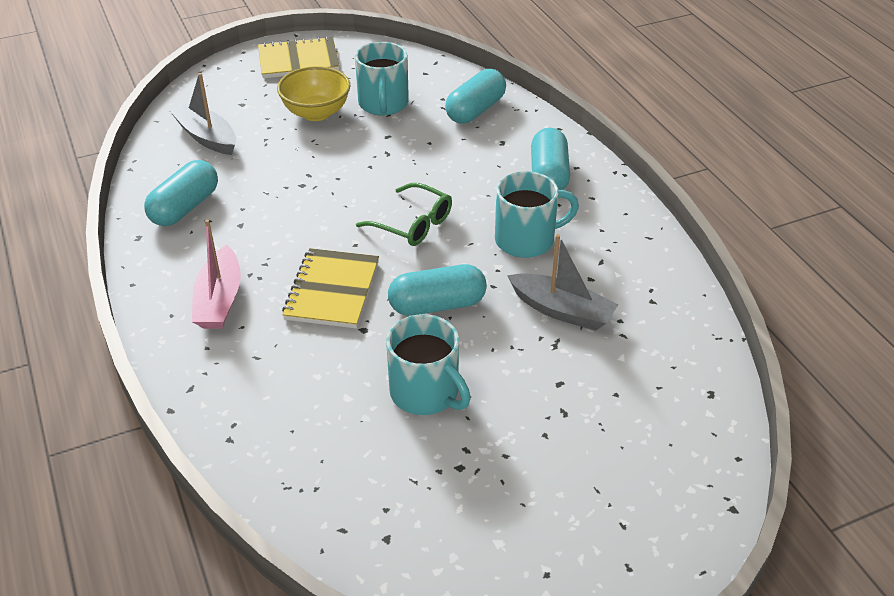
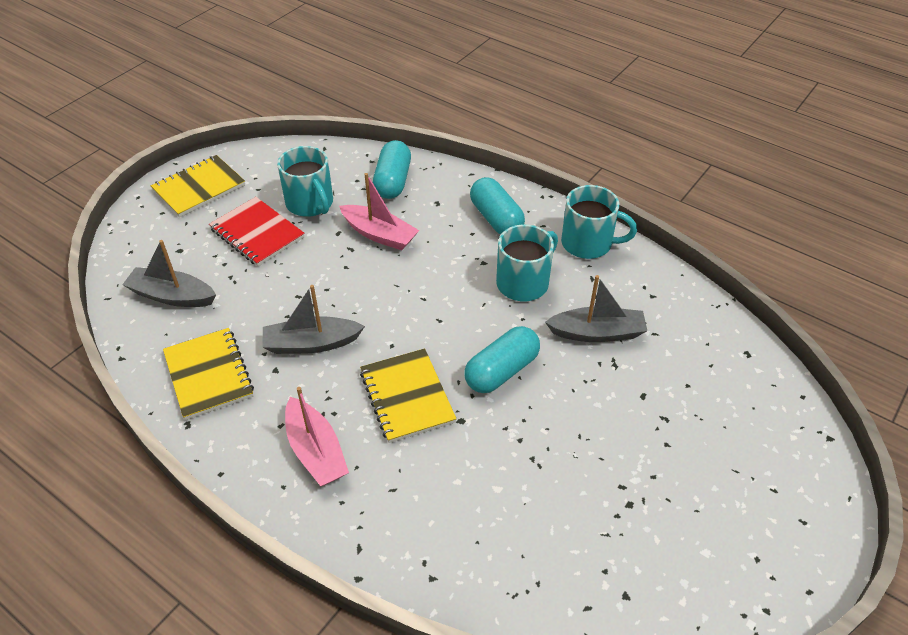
camera: 30 degrees left, 5 degrees up
turquoise capsule [144,160,218,226] -> yellow notebook [163,328,254,420]
yellow bowl [277,66,351,121] -> red notebook [209,197,305,266]
green glasses [356,183,452,246] -> none
turquoise mug [386,314,471,415] -> turquoise mug moved to [561,185,637,259]
none -> grey boat [262,285,365,354]
none -> pink boat [339,173,419,250]

